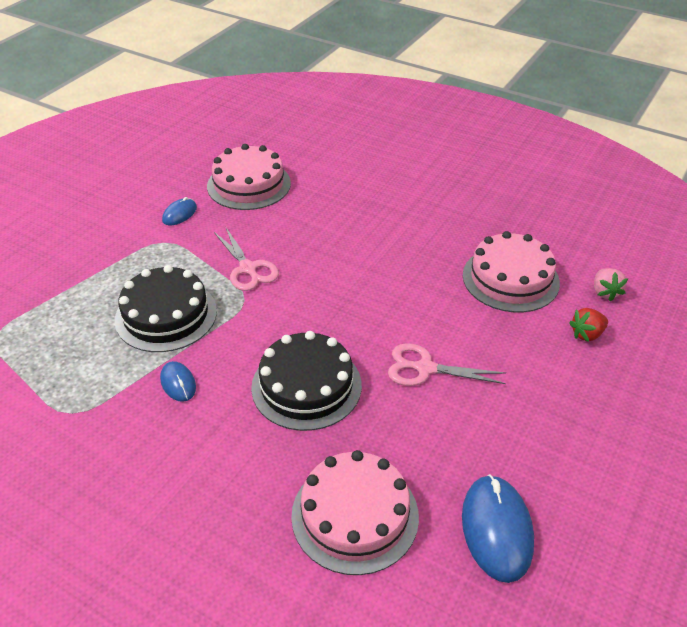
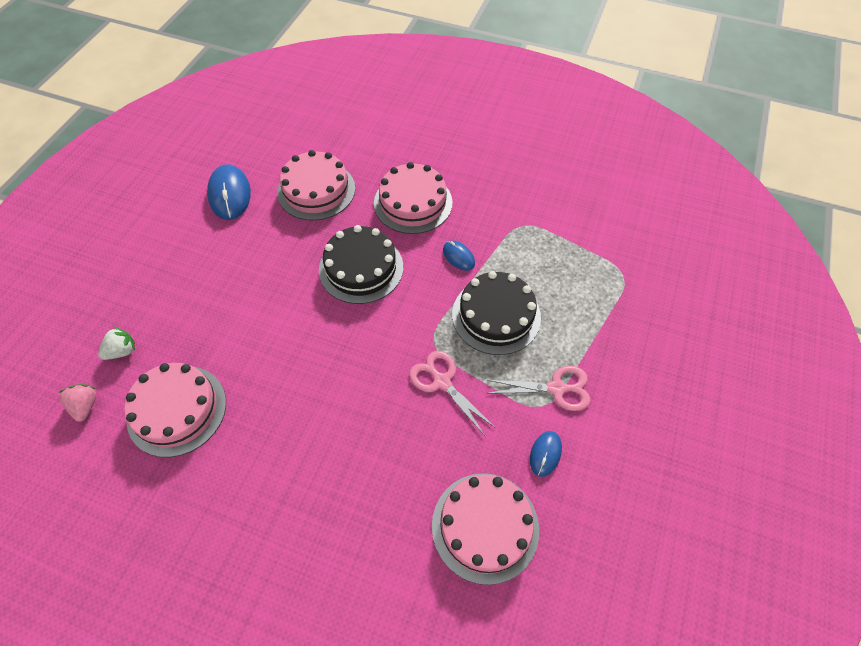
camera: 170 degrees right, 15 degrees up
pink scissors [388,343,506,386] -> pink scissors moved to [487,366,591,411]
red strawberry [569,308,608,342] -> white strawberry [98,327,135,360]
none -> pink cake [374,162,453,234]

